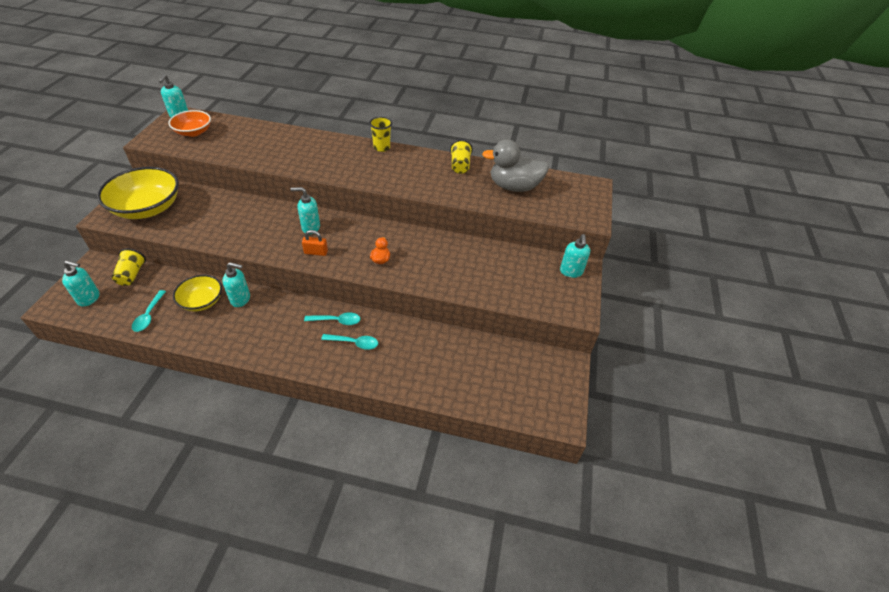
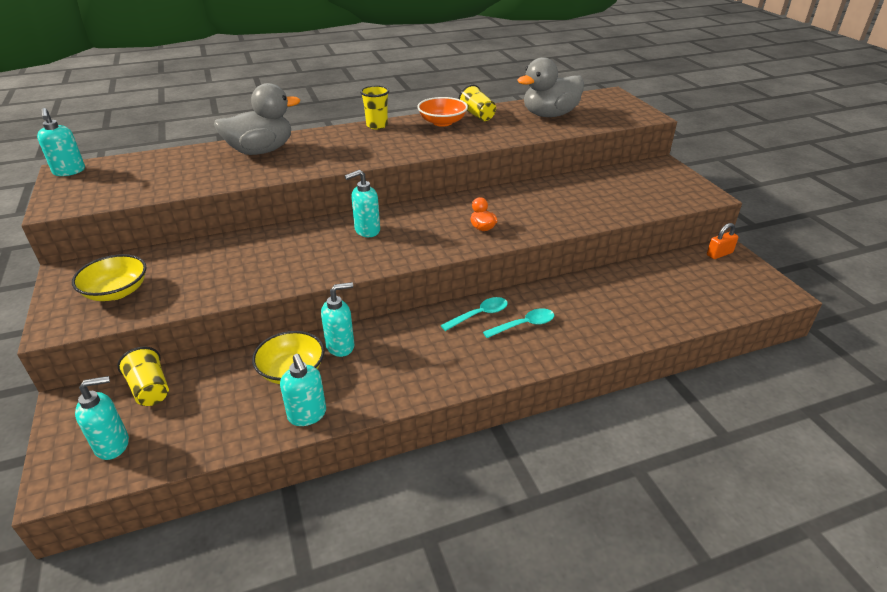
camera: 30 degrees left, 10 degrees down
yellow bowl [97,167,179,219] -> yellow bowl [72,254,146,301], size x0.58
turquoise spoon [132,290,166,332] -> none
orange bowl [169,110,211,137] -> orange bowl moved to [417,97,468,127]
orange padlock [302,230,328,256] -> orange padlock moved to [707,223,738,259]
turquoise soap dispenser [560,234,590,278] -> turquoise soap dispenser moved to [280,354,326,426]
none -> grey duck [214,83,300,155]

